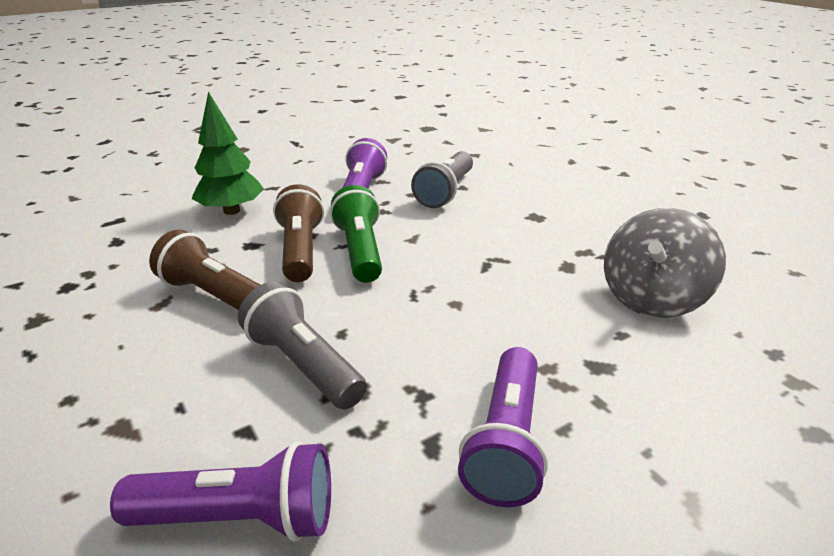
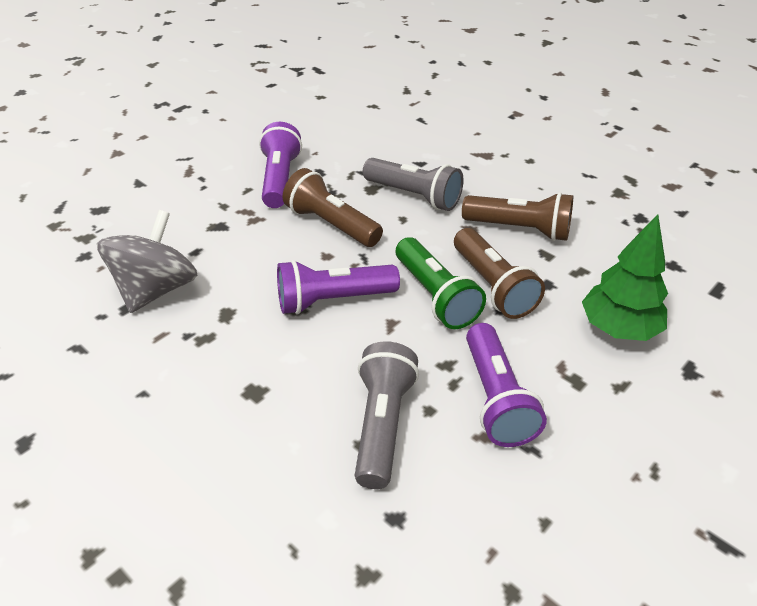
camera: 165 degrees right, 10 degrees up
purple flashlight [110,441,331,541] -> purple flashlight moved to [277,260,400,315]
none -> brown flashlight [283,168,383,247]

